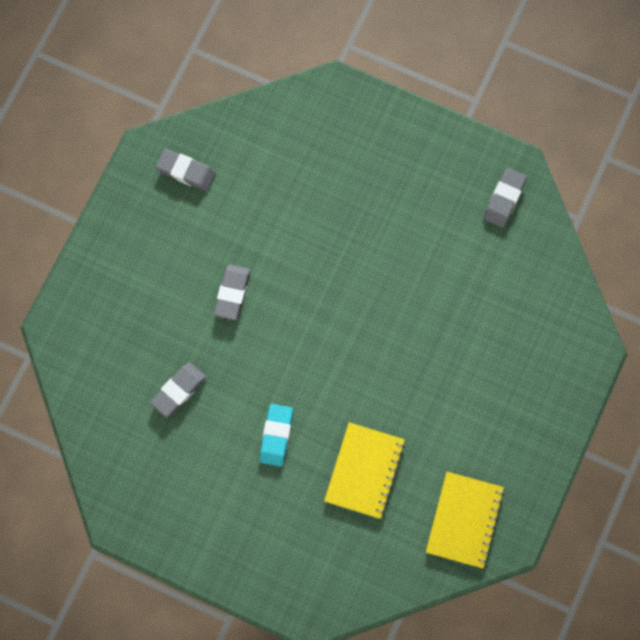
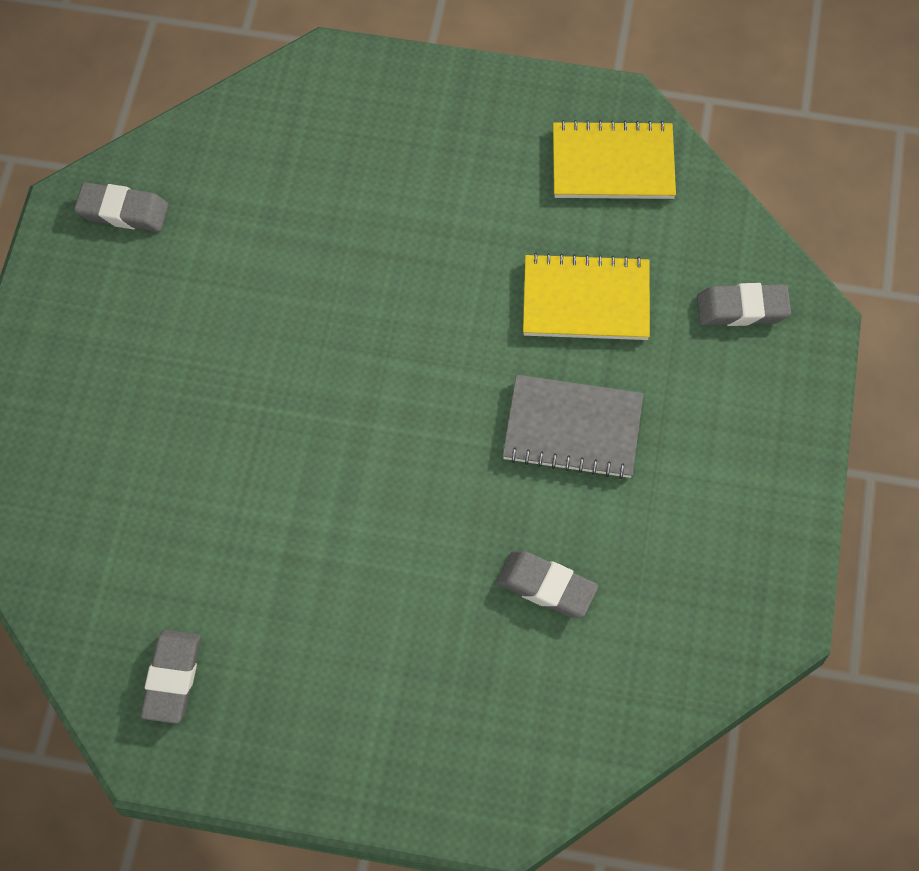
camera: 105 degrees left, 10 degrees down
grey eraser [214,264,250,320] -> grey eraser moved to [697,283,791,326]
turquoise eraser [259,404,293,467] -> grey notebook [503,375,643,479]

